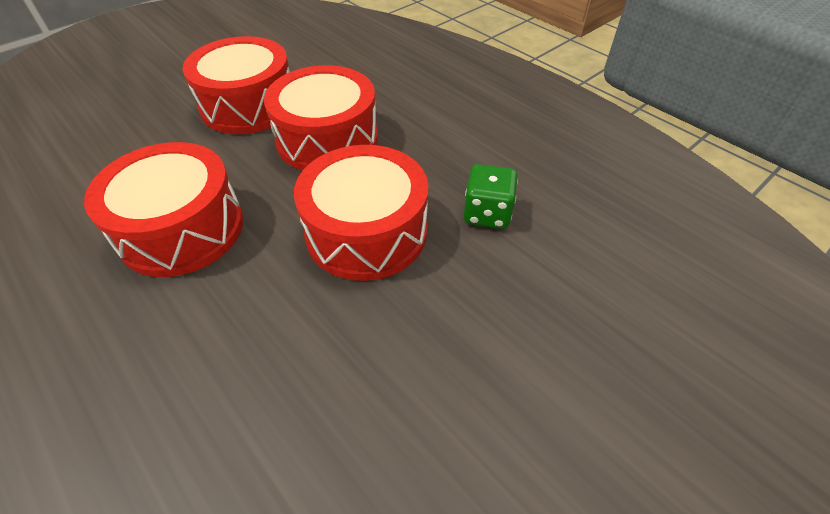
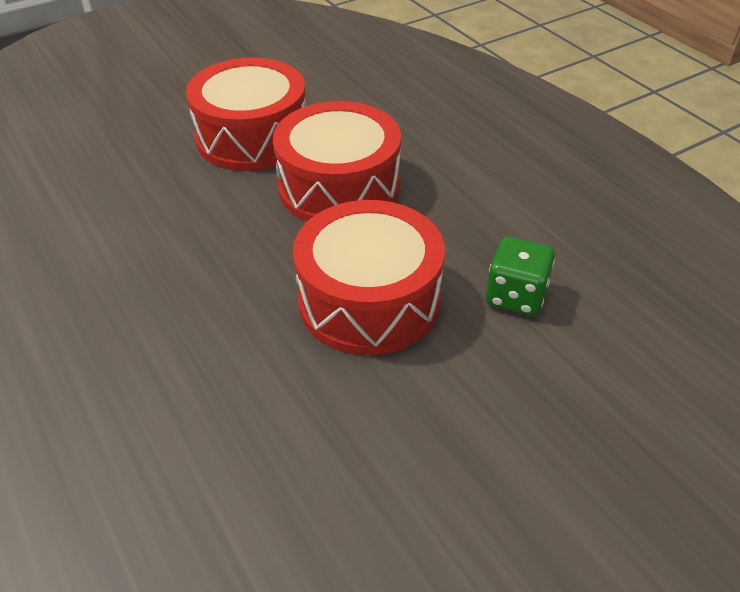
camera: 10 degrees right, 5 degrees down
red drum [84,142,243,277] -> none

